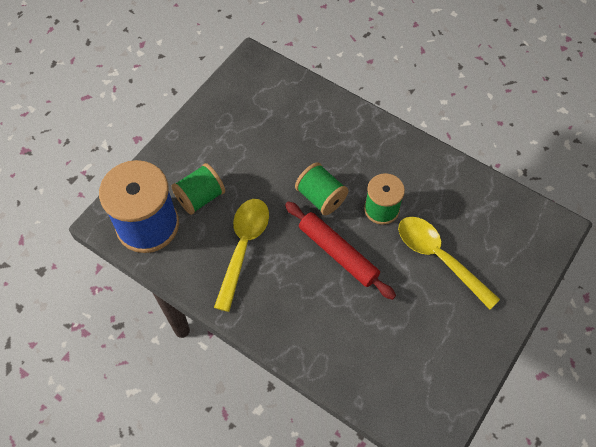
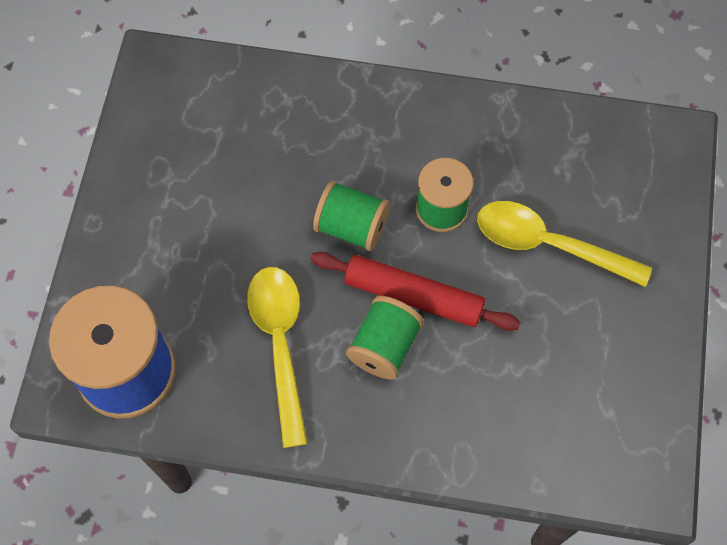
camera: 25 degrees left, 5 degrees up
green spool [171,163,225,215] -> green spool moved to [346,296,424,380]

